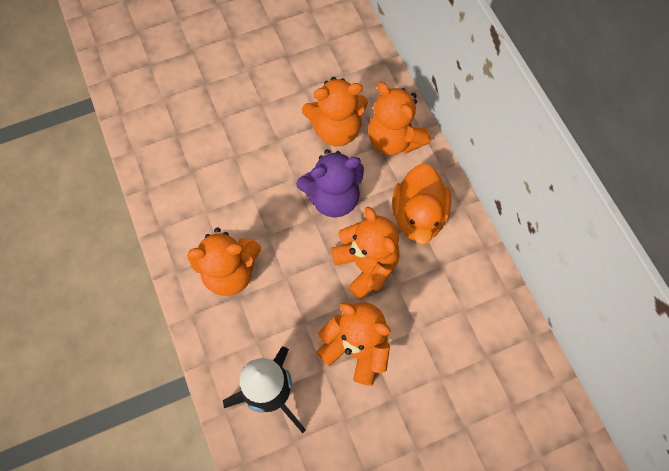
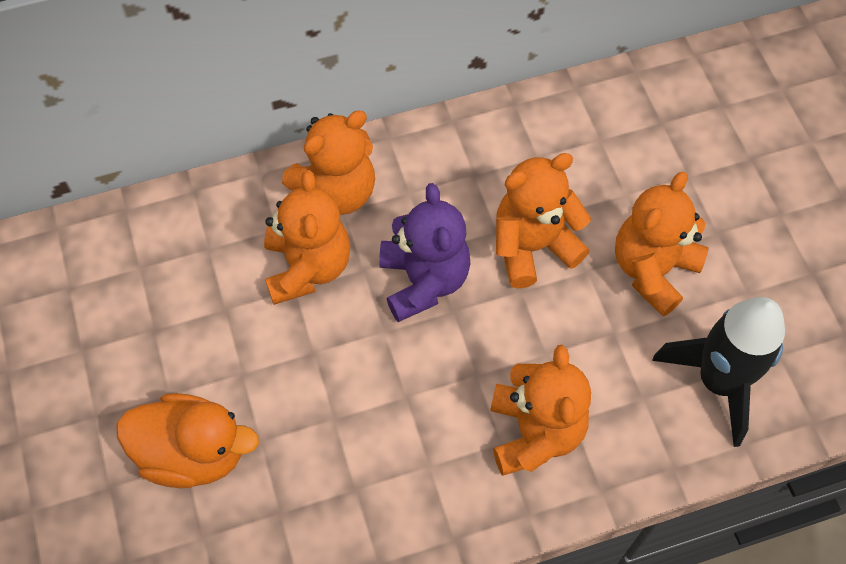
camera: 85 degrees left, 5 degrees down
orange duck [392,163,451,245] -> orange duck moved to [116,393,259,488]

